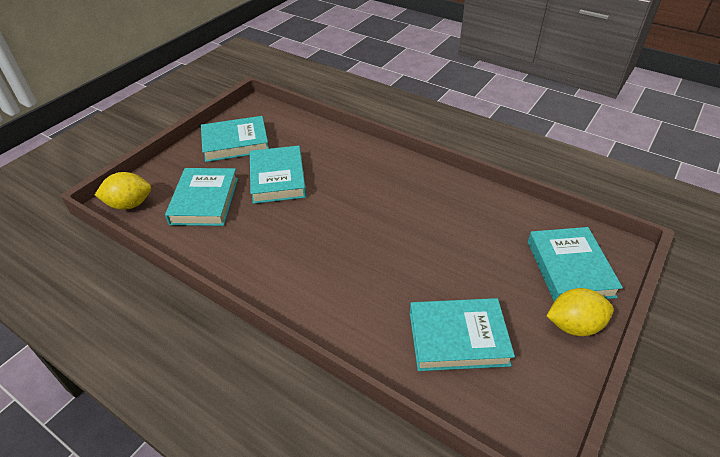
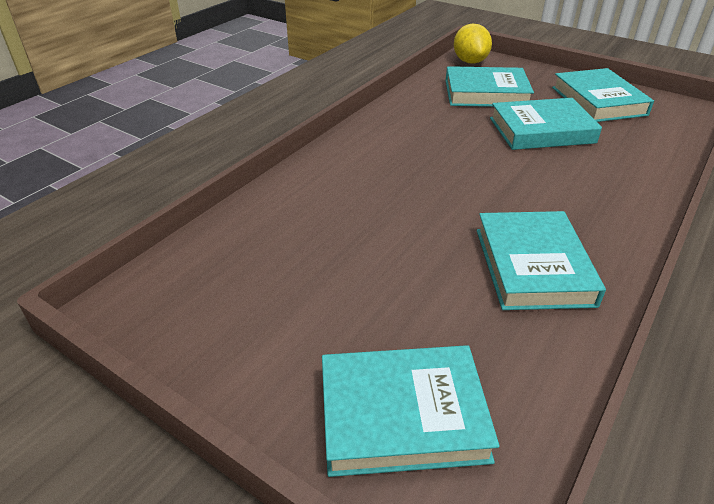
camera: 90 degrees right, 5 degrees down
turquoise book [410,298,515,371] -> turquoise book moved to [477,211,606,310]
yellow lemon [547,288,614,336] -> none

